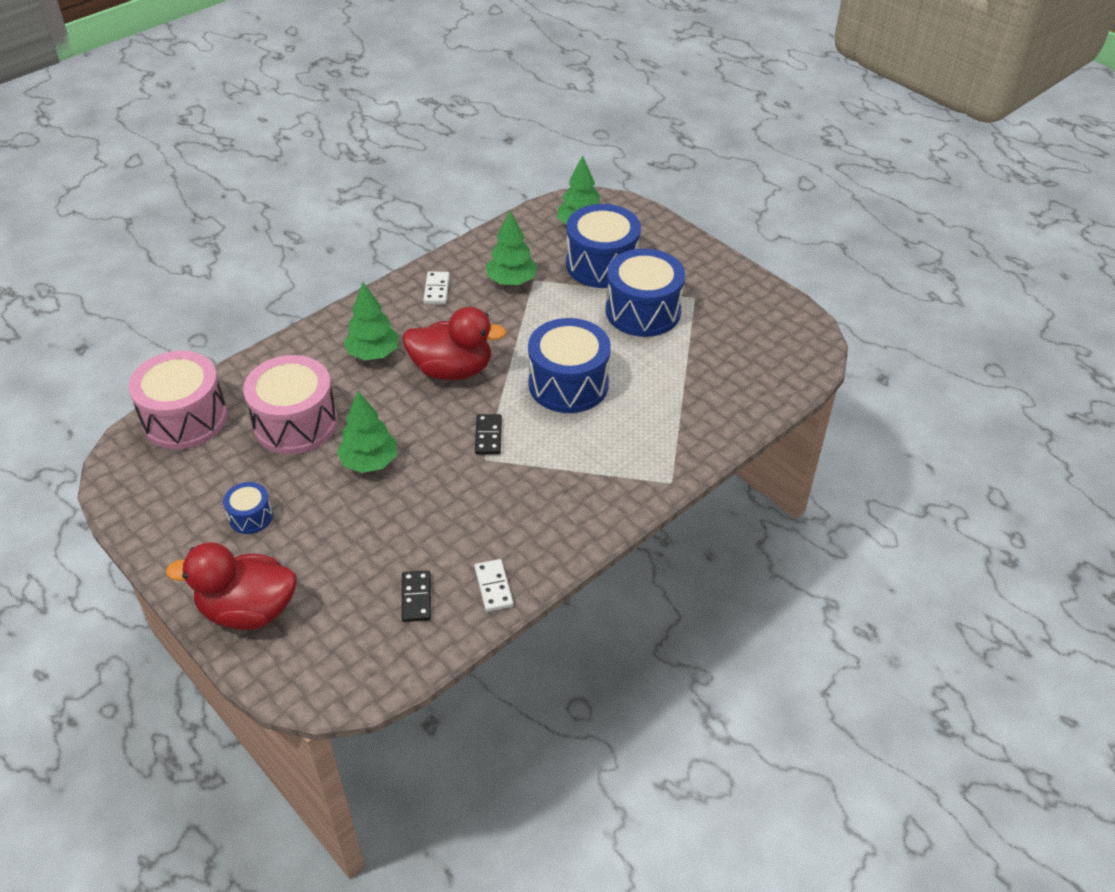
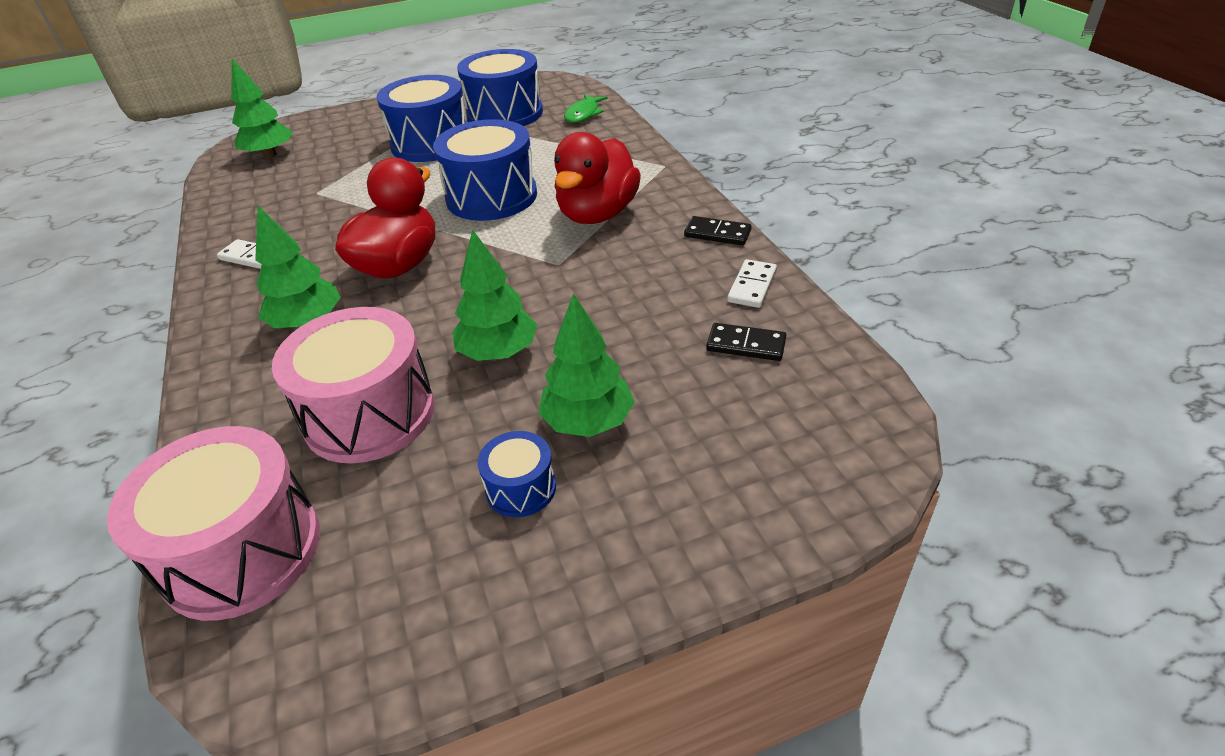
camera: 65 degrees left, 5 degrees down
red duck [166,542,297,630] -> red duck moved to [554,132,641,224]
white domino [474,559,513,612] -> white domino turned 75 degrees counterclockwise [727,259,777,308]
black domino [475,414,502,454] -> black domino moved to [684,216,752,245]
green tree [486,210,537,285] -> green tree moved to [538,293,635,437]
blue drum [566,204,641,288] -> blue drum moved to [457,49,543,126]
none -> green fish [564,94,608,123]

